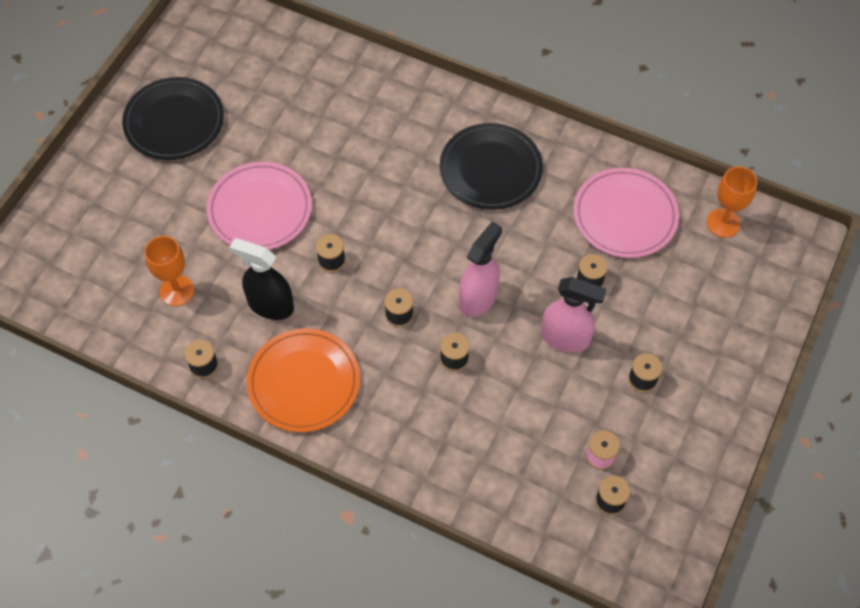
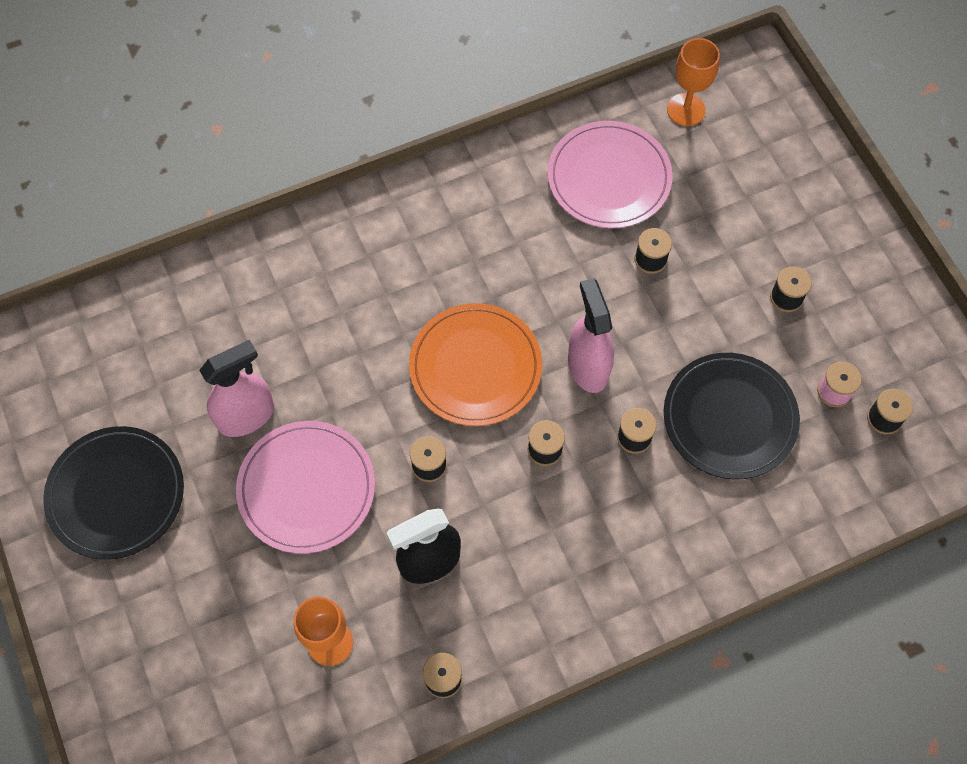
camera: 50 degrees left, 5 degrees up
orange plate [247,328,360,432] -> orange plate moved to [409,303,542,426]
black plate [440,123,543,210] -> black plate moved to [664,353,800,479]
pink spray bottle [541,277,607,353] -> pink spray bottle moved to [199,340,274,437]

